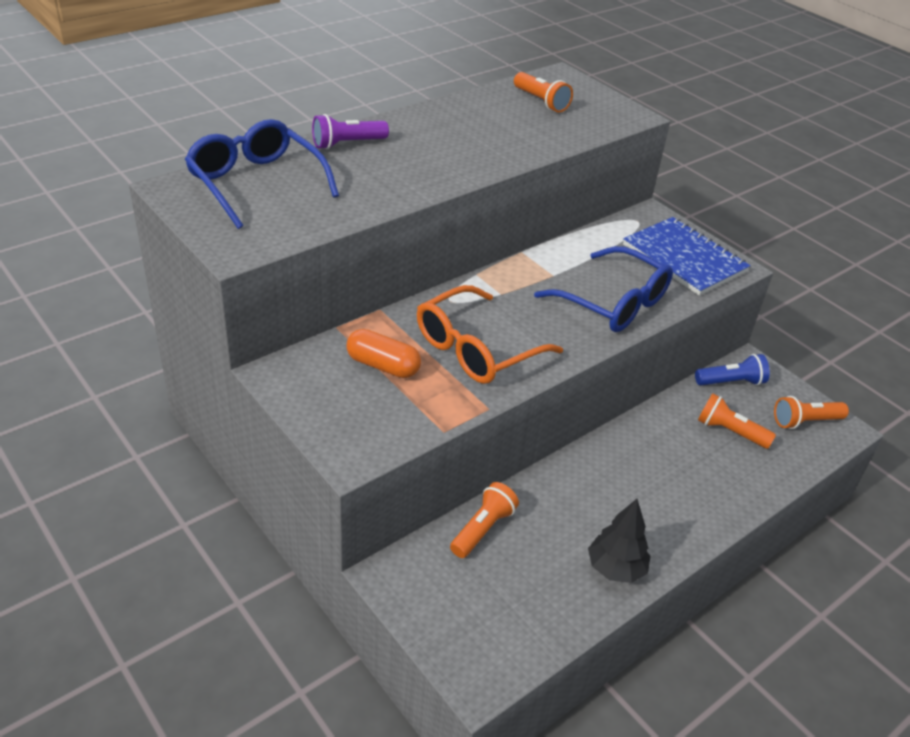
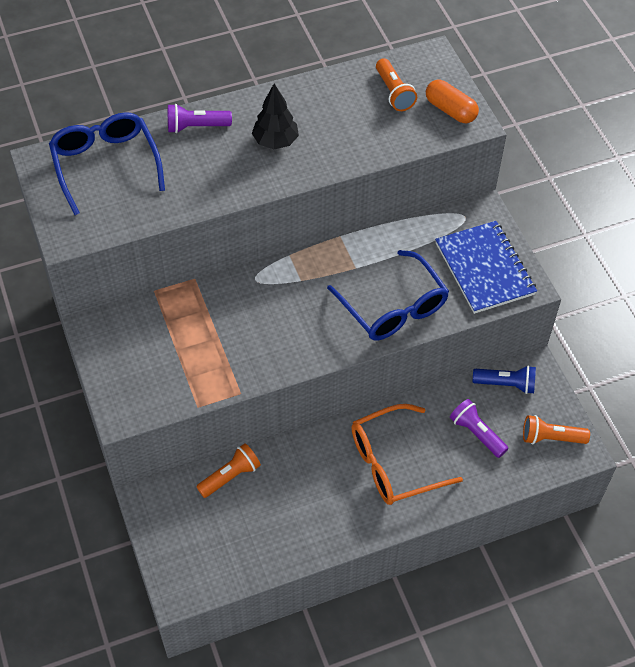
camera: 20 degrees right, 15 degrees up
orange capsule [346,329,421,378] -> orange capsule moved to [426,79,479,123]
orange glasses [417,285,563,384] -> orange glasses moved to [351,404,463,505]
black tree [588,499,651,583] -> black tree moved to [252,84,299,149]
orange flashlight [698,393,776,449] -> purple flashlight [450,399,508,458]

